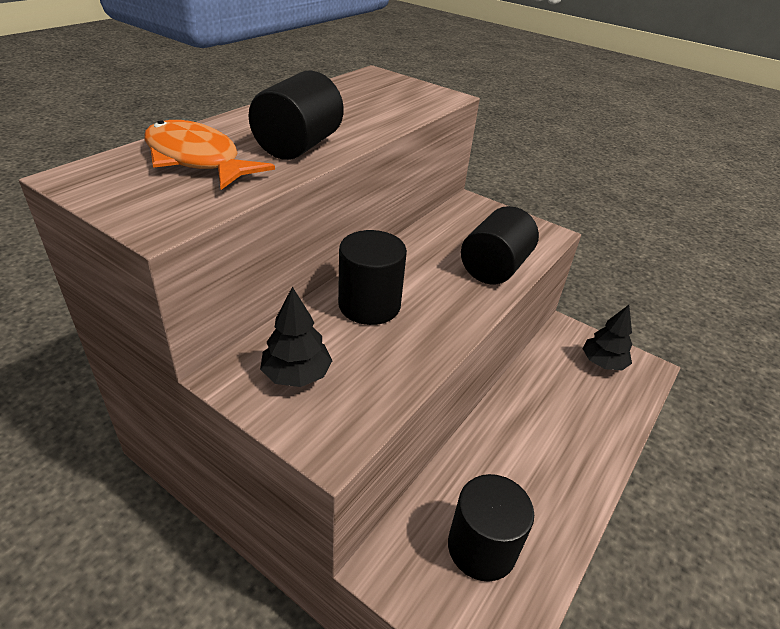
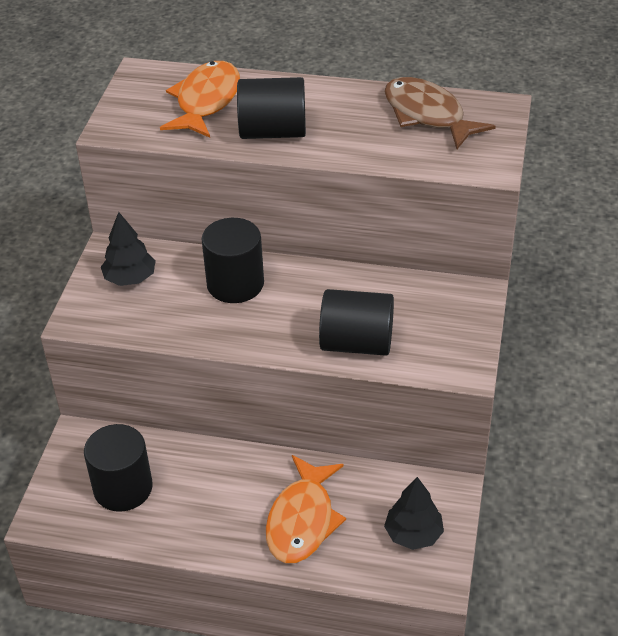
camera: 70 degrees right, 5 degrees up
none -> orange fish [266,455,346,563]
none -> brown fish [384,77,496,149]

